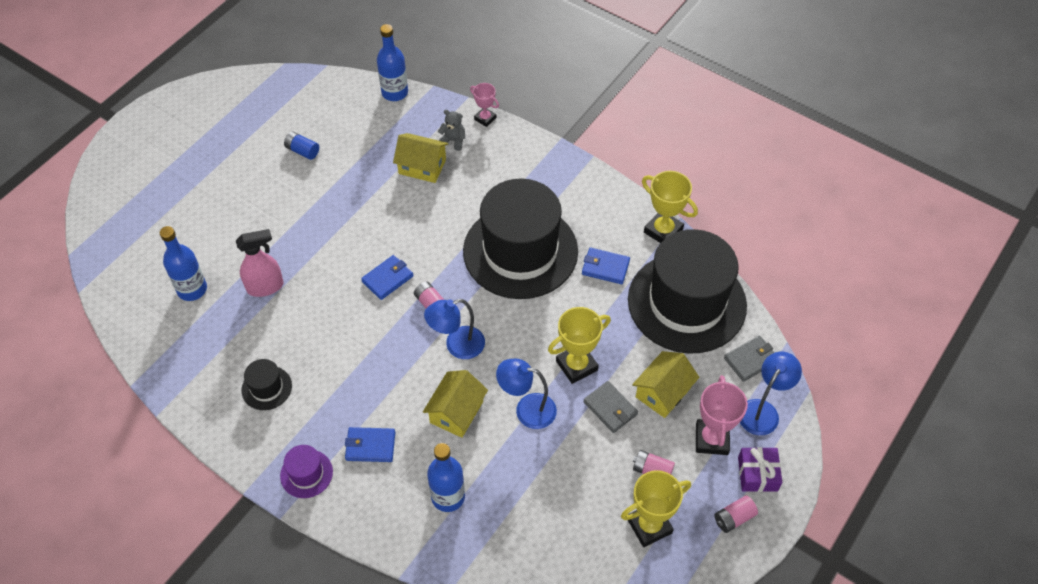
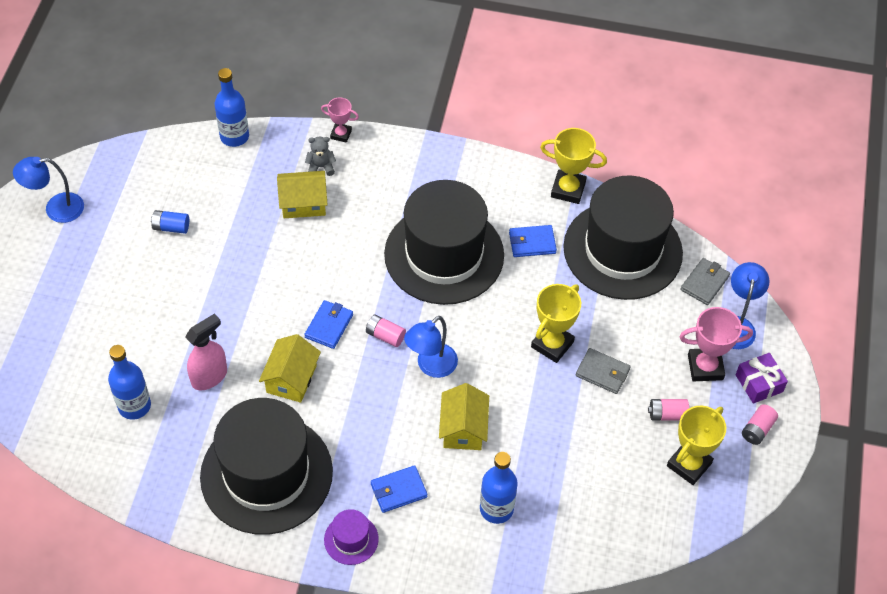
camera: 25 degrees left, 0 degrees up
black hat [242,359,292,410] -> black hat [200,398,333,535], size x2.48
blue lamp [496,359,557,429] -> blue lamp moved to [13,157,84,223]
yellow house [632,351,700,418] -> yellow house moved to [259,334,321,403]
pink trophy [696,375,748,455] -> pink trophy turned 75 degrees counterclockwise [679,307,753,381]

